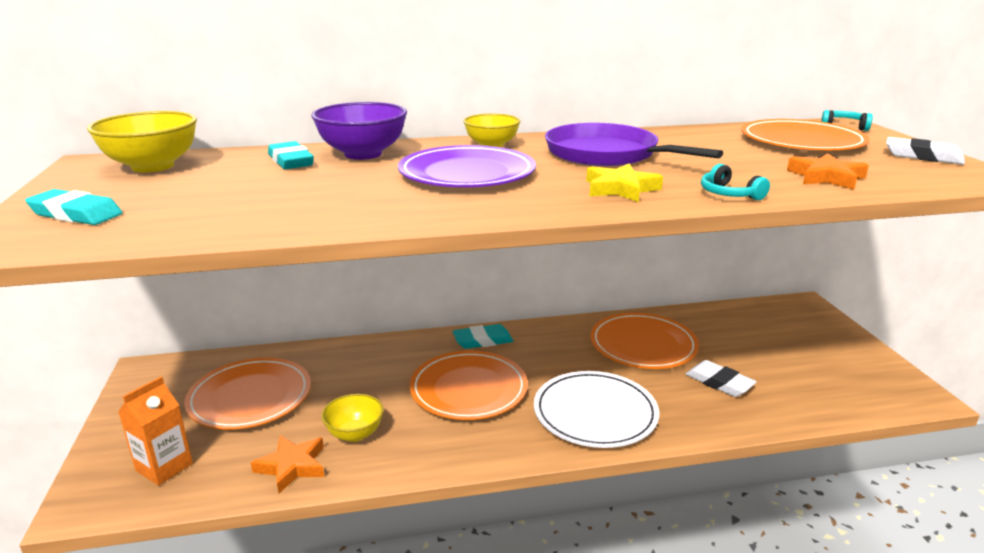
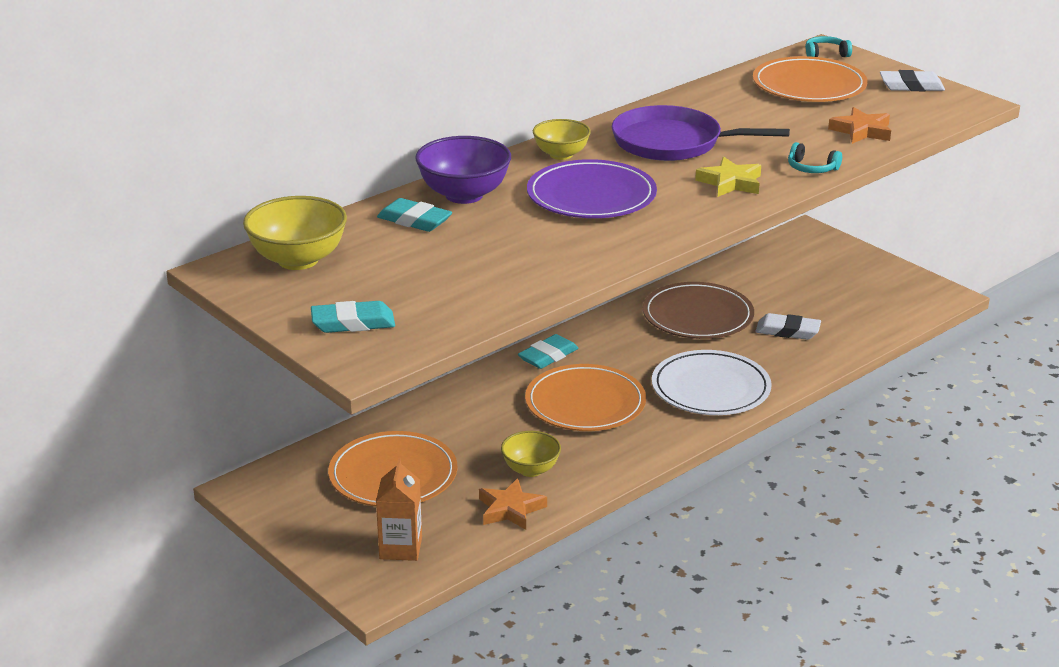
camera: 30 degrees left, 5 degrees up
orange plate [590,313,699,369] -> brown plate [643,282,754,339]

